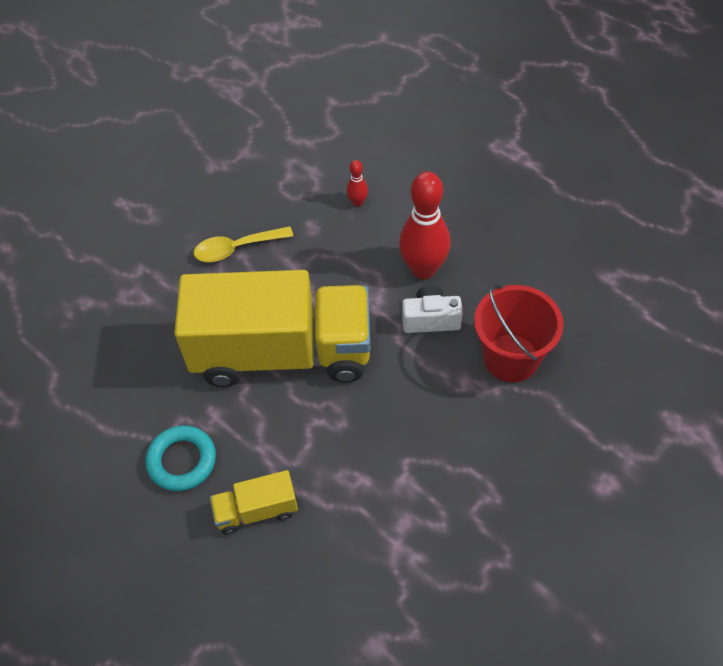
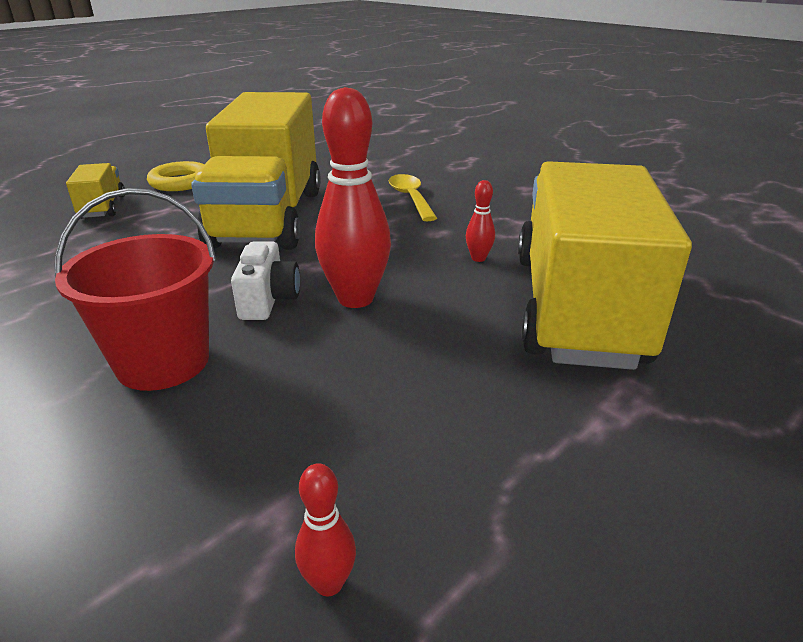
camera: 90 degrees right, 25 degrees down
turquoise ring [146,425,216,491] -> yellow ring [147,161,204,191]
none -> red bowling pin [295,463,356,596]
none -> yellow truck [518,161,692,370]

